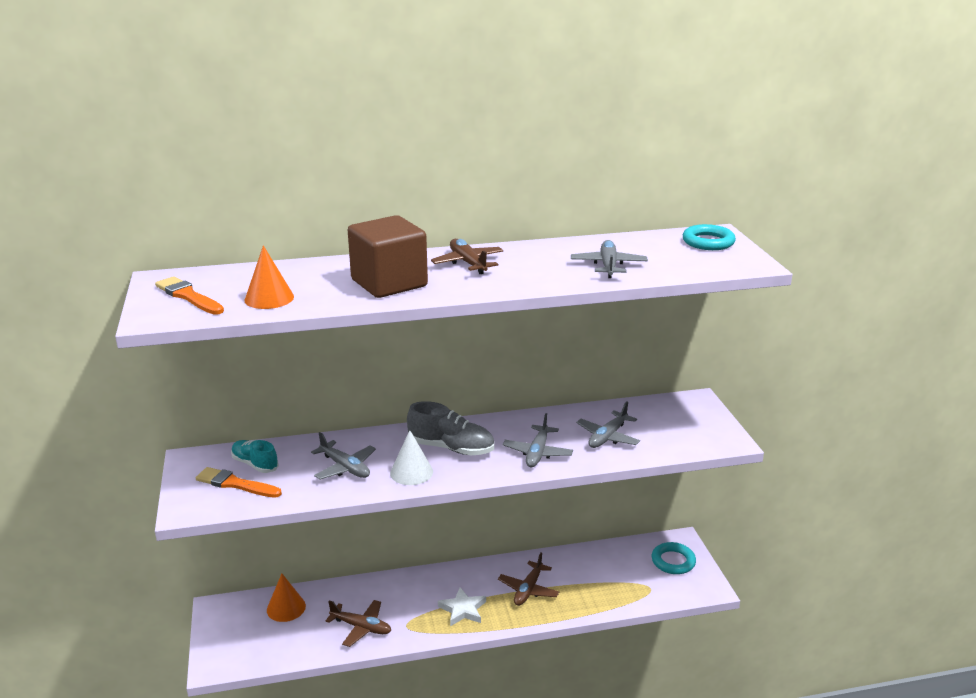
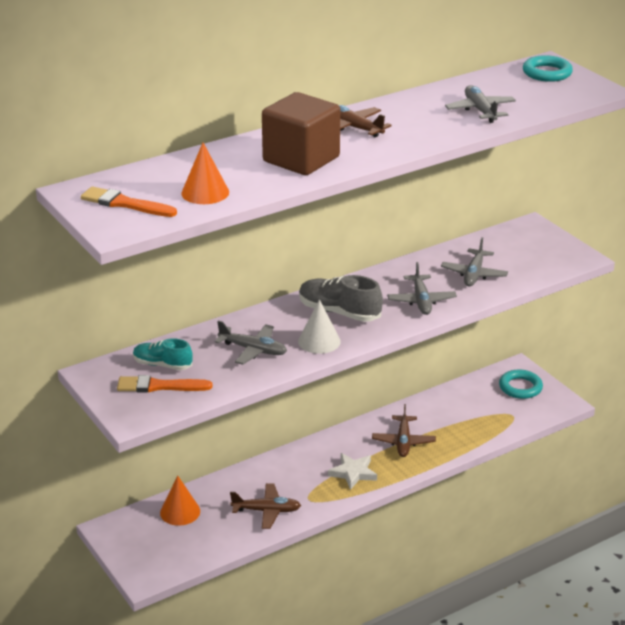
camera: 20 degrees left, 5 degrees up
grey shoe [407,401,494,455] -> grey shoe turned 150 degrees counterclockwise [299,275,383,322]

